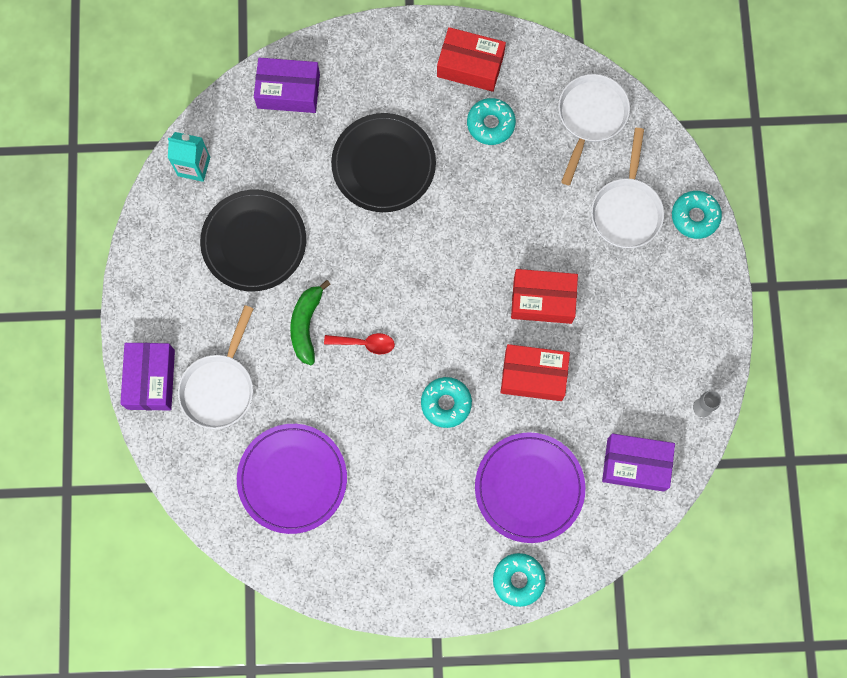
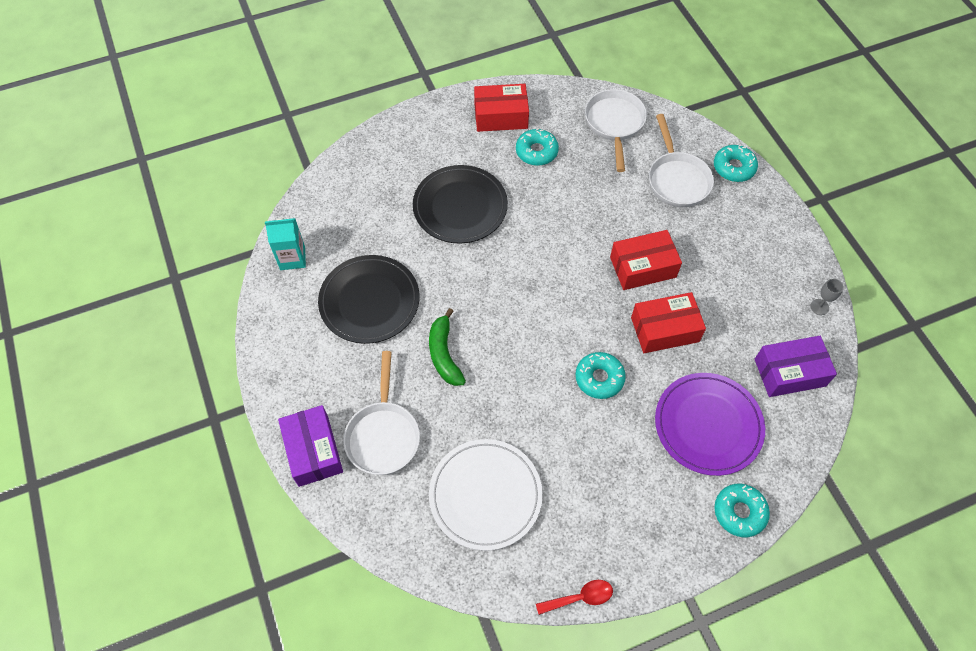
camera: 20 degrees left, 15 degrees down
purple plate [237,424,347,534] -> white plate [429,439,543,551]
purple box [254,58,320,113] -> none
red spoon [324,333,395,354] -> red spoon moved to [536,580,613,615]

